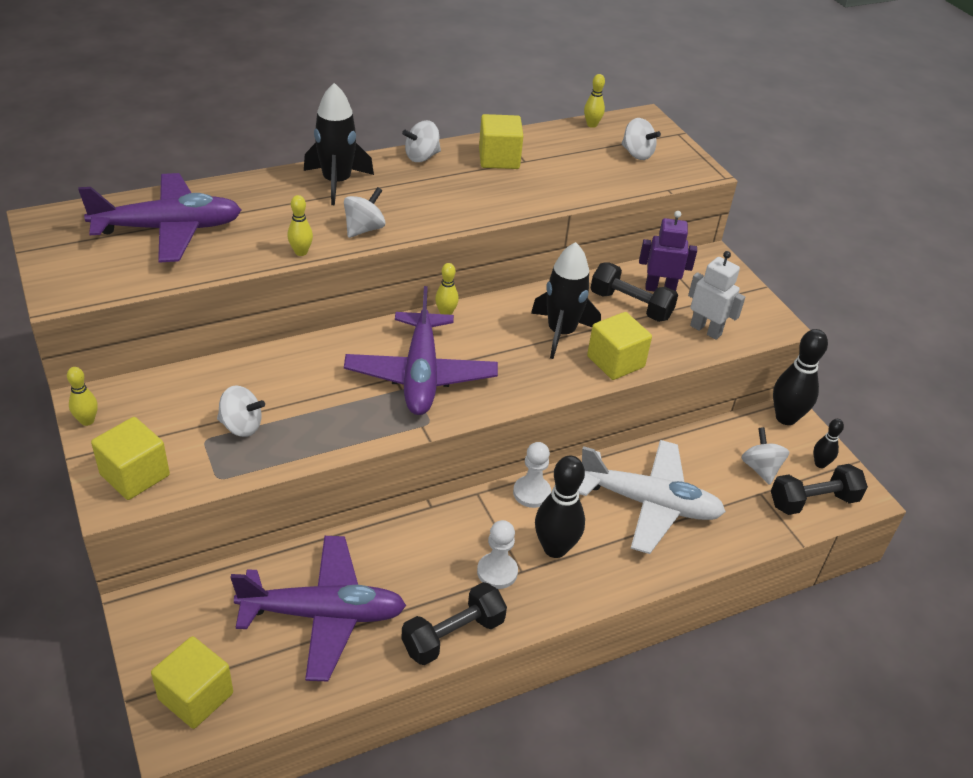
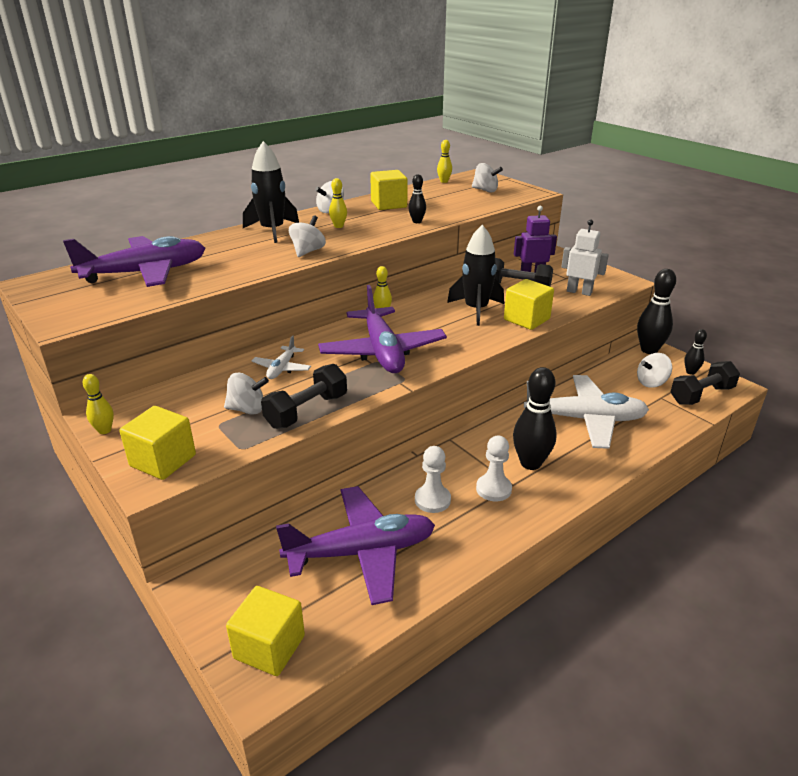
camera: 10 degrees left, 10 degrees down
yellow bowling pin [287,195,313,256] -> yellow bowling pin moved to [329,178,347,228]
black dumbbell [401,582,507,665] -> black dumbbell moved to [261,364,347,429]
white pawn [513,442,551,508] -> white pawn moved to [415,446,451,513]
white spinning top [741,427,789,485] -> white spinning top turned 90 degrees counterclockwise [637,353,672,388]
none -> white plane [252,335,311,379]
none -> black bowling pin [408,174,426,223]

